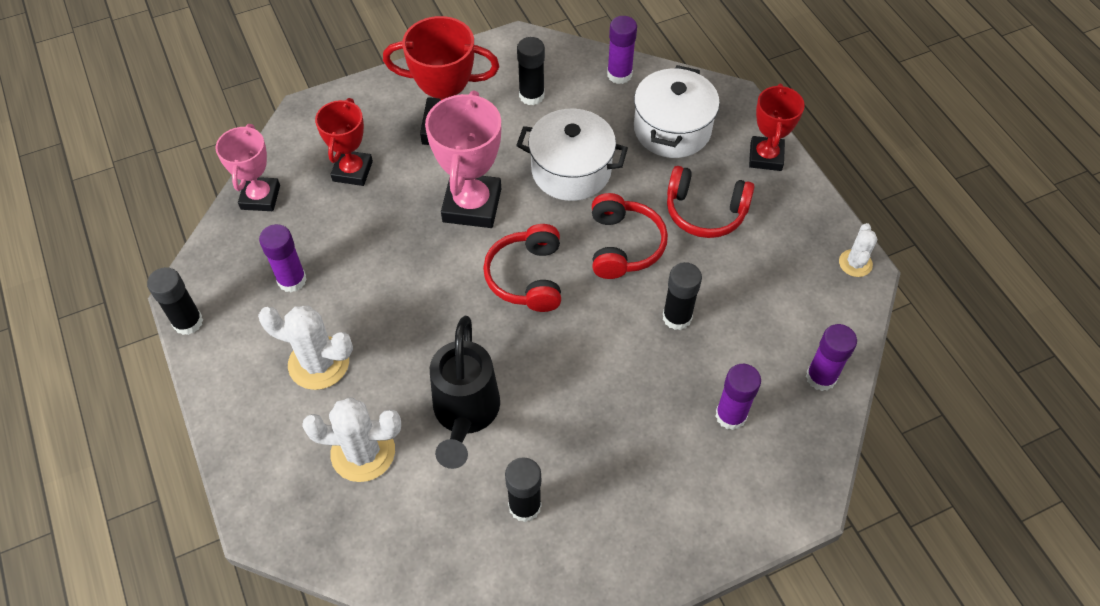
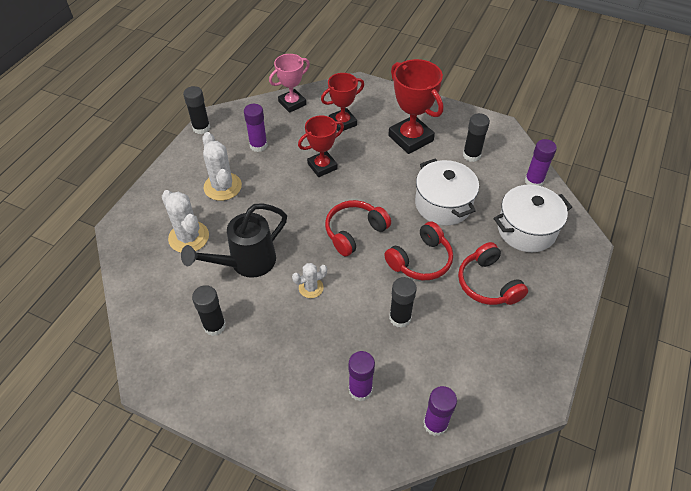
camera: 50 degrees right, 5 degrees down
pink trophy [425,90,501,228] -> none
red trophy [749,84,805,171] -> red trophy moved to [298,116,344,177]
white cactus [839,223,877,277] -> white cactus moved to [292,263,327,298]

